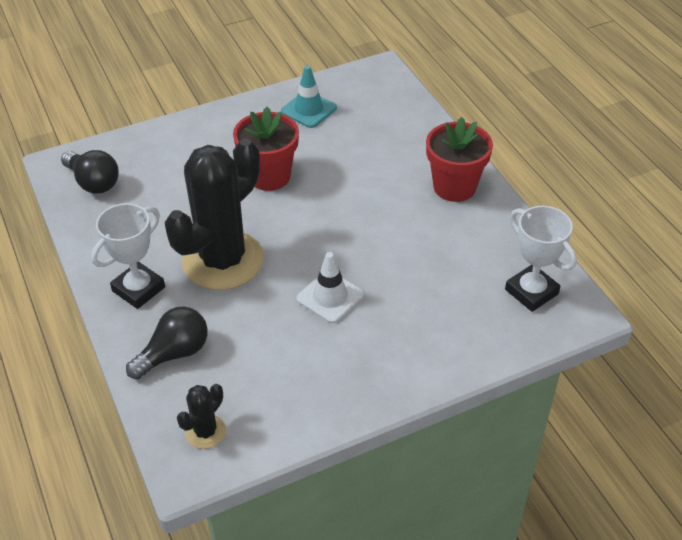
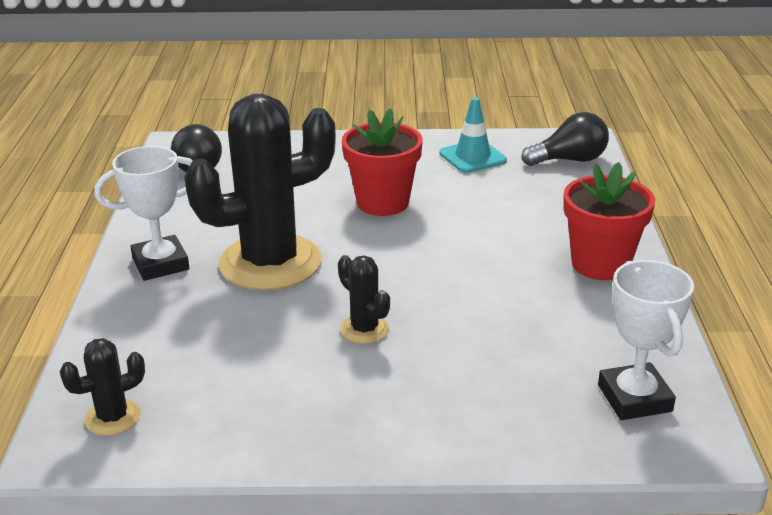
camera: 25 degrees right, 15 degrees down
black light bulb [126,306,208,379] -> black light bulb moved to [522,112,609,166]
white traffic cone [297,252,364,323] -> black cactus [338,255,390,344]

